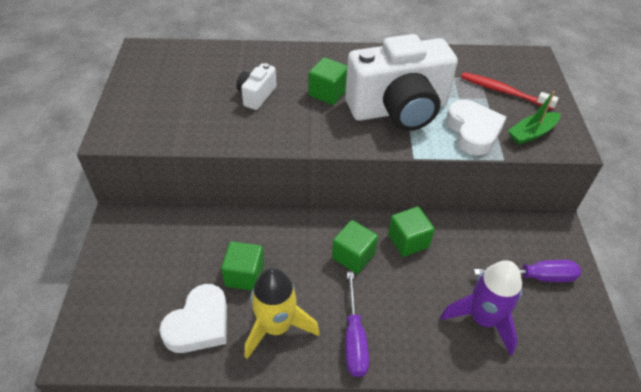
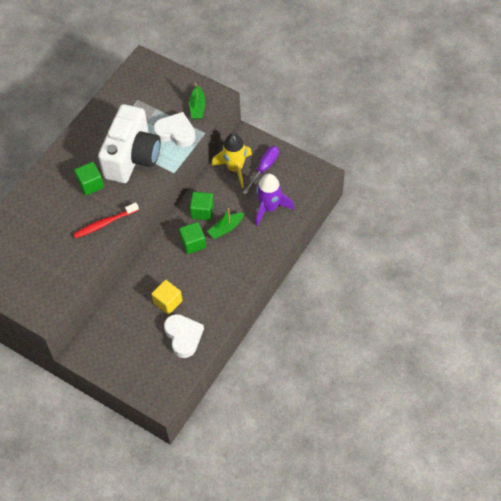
camera: 55 degrees left, 10 degrees up
green cube [221,241,264,290] -> yellow cube [152,280,182,315]
white camera [236,63,277,110] -> none
yellow rocket [245,268,320,359] -> yellow rocket moved to [212,133,252,188]
purple screwdriver [345,271,369,377] -> none
red toothbrush [461,72,559,110] -> red toothbrush moved to [73,202,139,239]
none -> green boat [207,208,244,239]

